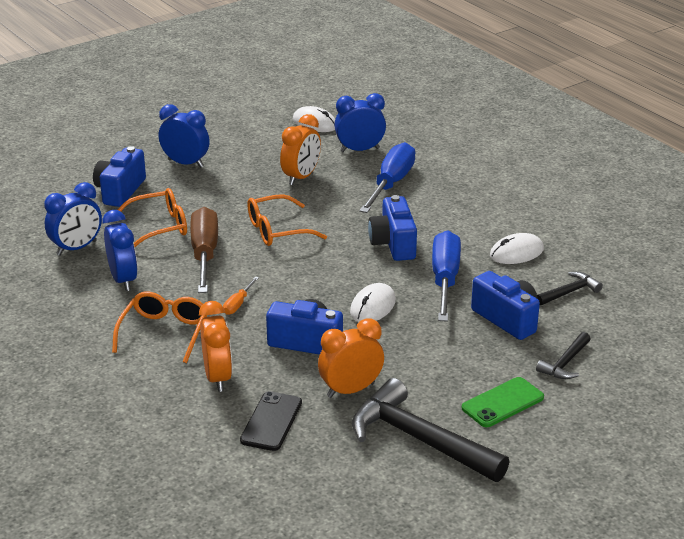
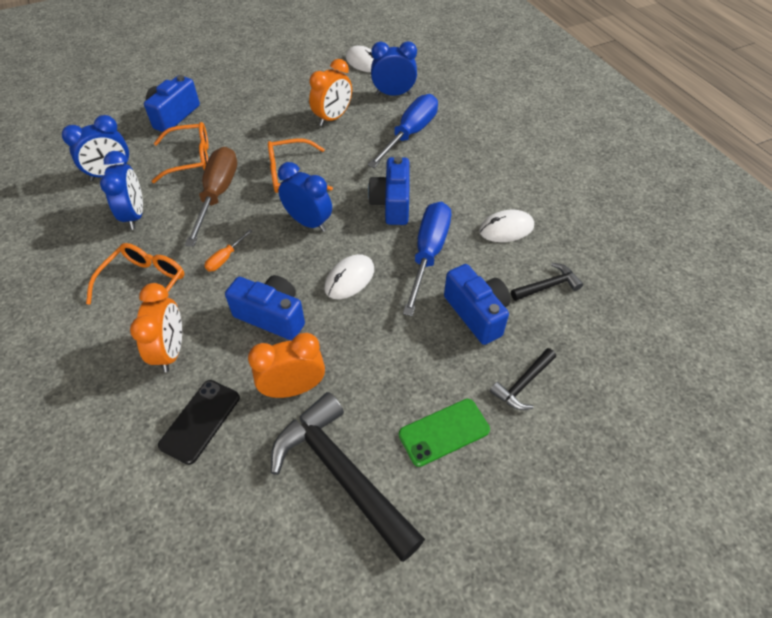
camera: 10 degrees right, 20 degrees up
blue clock [159,104,210,168] -> blue clock moved to [278,162,332,232]

